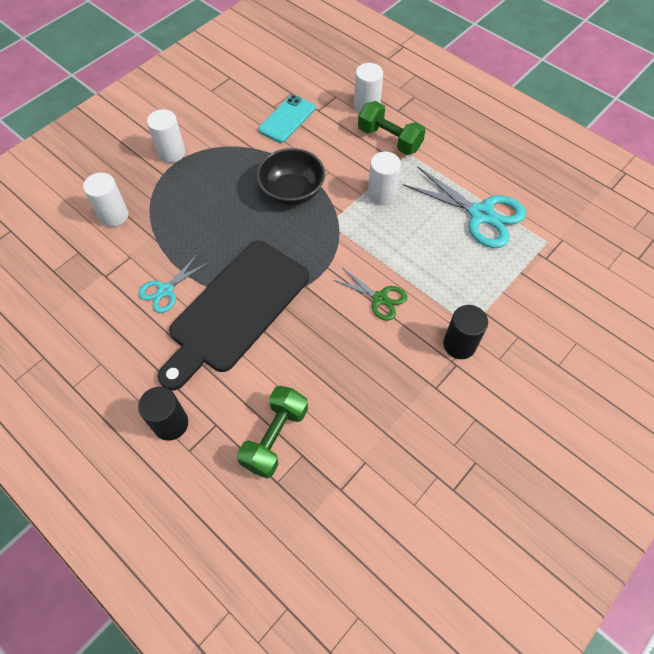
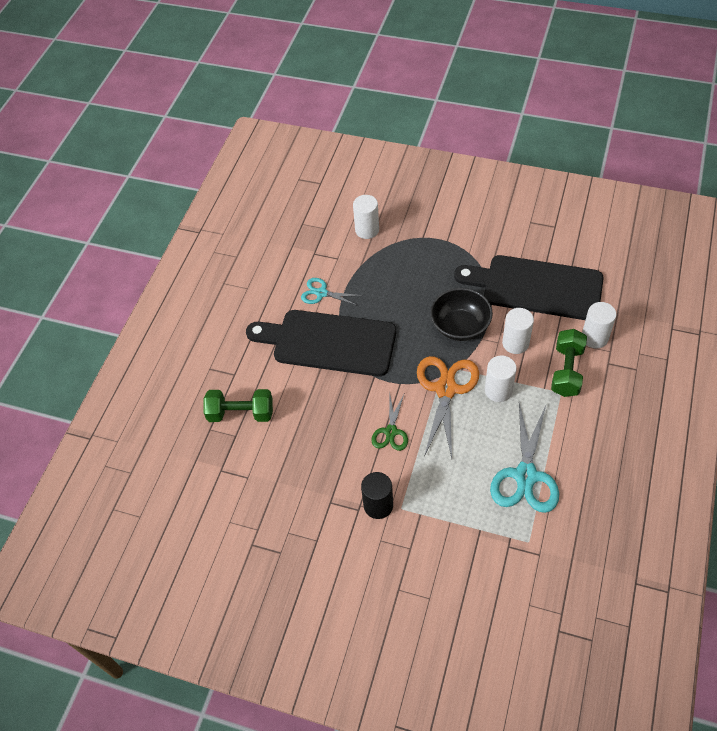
camera: 70 degrees right, 5 degrees down
black cylinder [138,387,188,441] -> none
white cylinder [147,109,185,163] -> white cylinder moved to [502,308,534,354]
turquoise phone [258,95,315,143] -> black cutting board [454,255,604,320]
none -> orange scissors [417,356,479,458]

